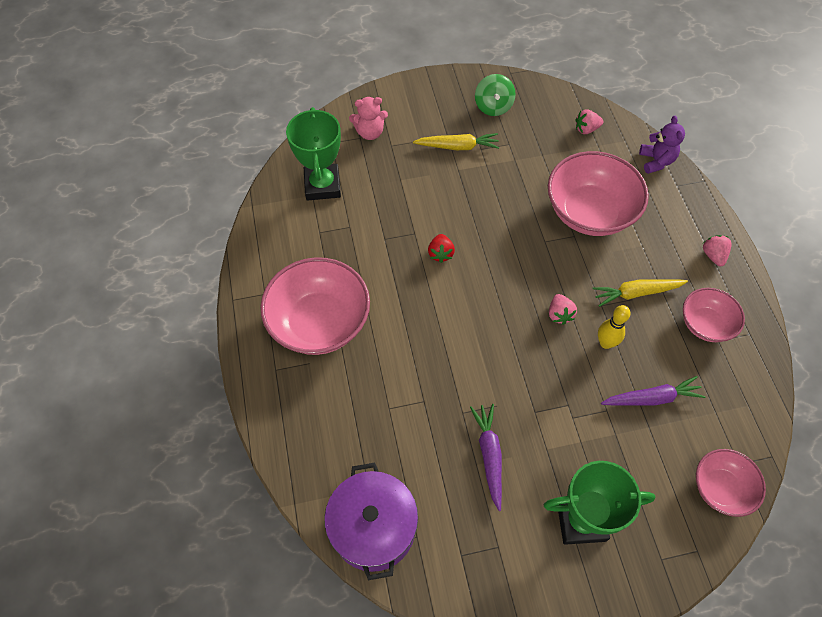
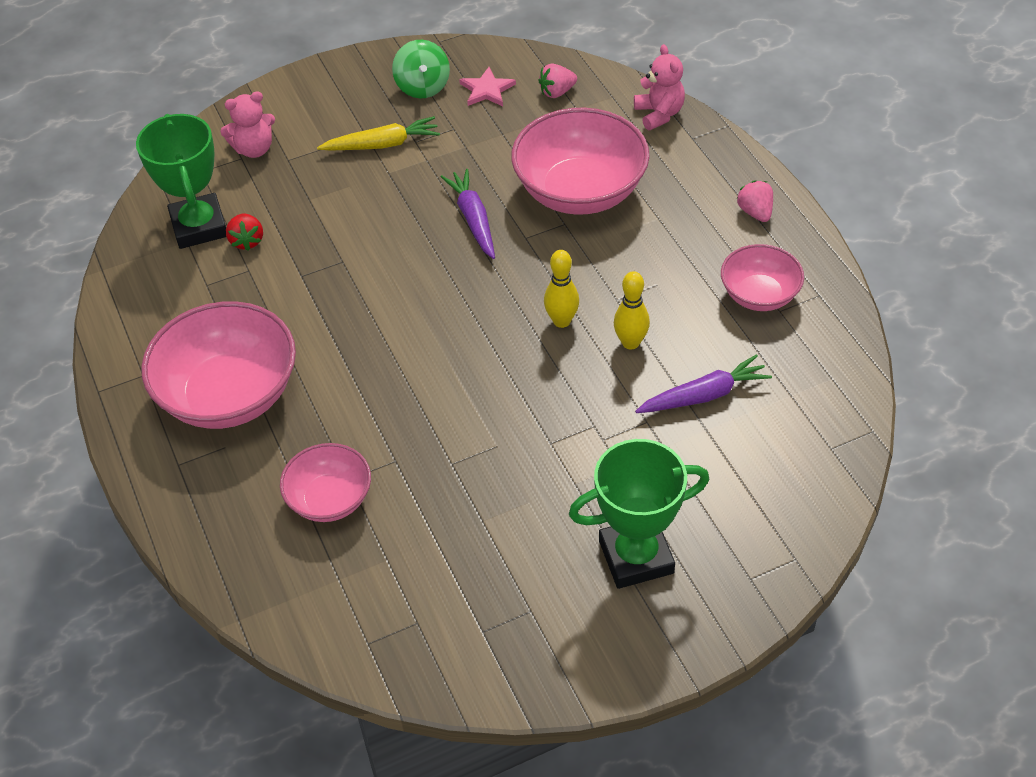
camera: 10 degrees left, 10 degrees down
purple pot [324,463,418,580] -> none
red strawberry [428,234,455,263] -> red strawberry moved to [226,214,263,251]
purple carrot [470,404,502,511] -> purple carrot moved to [441,169,495,259]
pink strawberry [549,294,577,325] -> yellow bowling pin [544,250,579,328]
yellow carrot [592,279,688,307] -> none
purple teddy bear [639,116,685,174] -> pink teddy bear [634,44,685,130]
pink bowl [696,449,766,517] -> pink bowl moved to [280,443,371,522]
none -> pink star [459,67,516,106]

